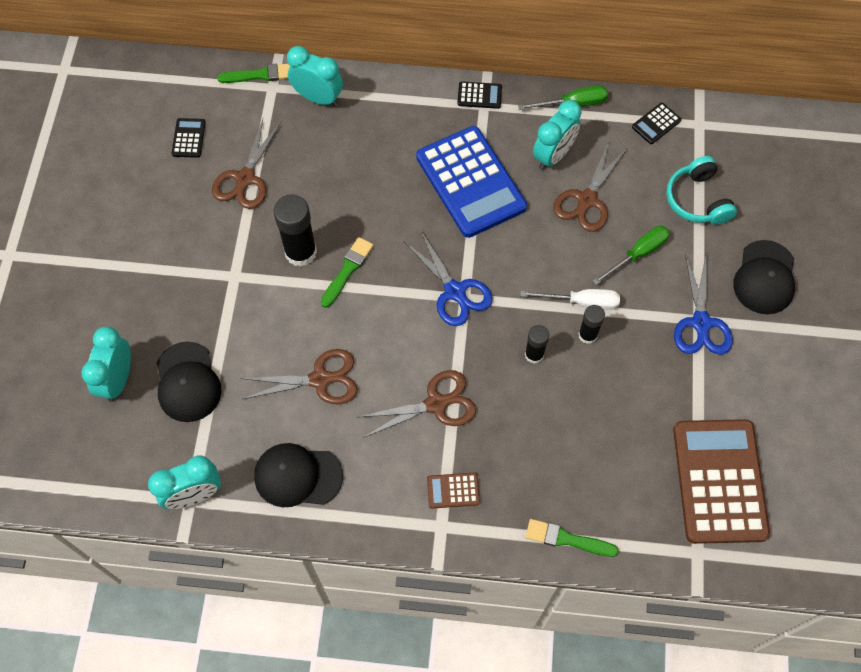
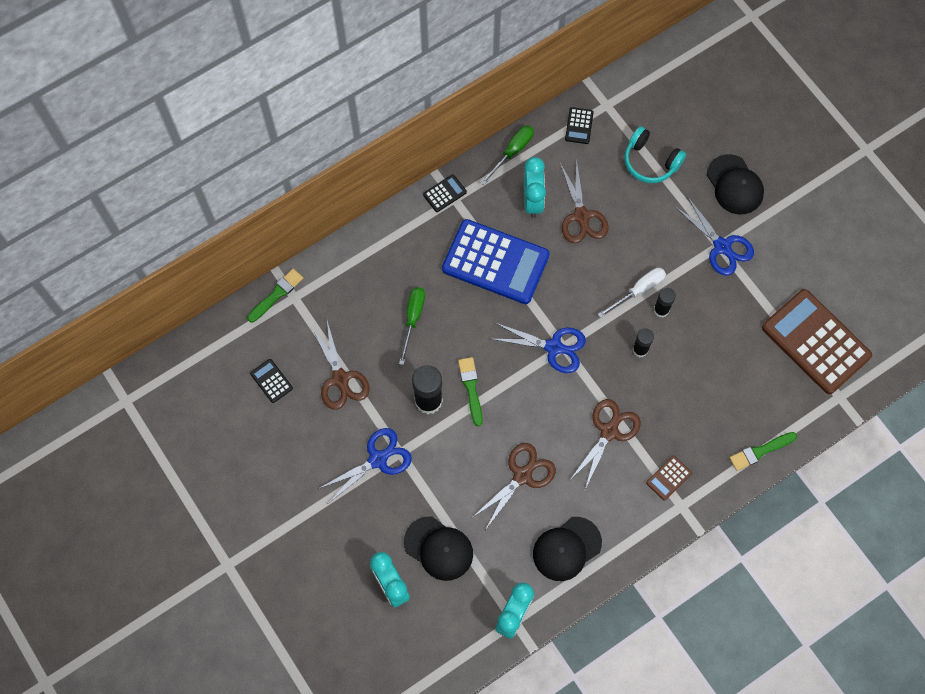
camera: 40 degrees left, 5 degrees up
turquoise clock [287,46,343,106] -> none
green screwdriver [592,226,670,285] -> green screwdriver moved to [399,287,425,365]
none -> blue scissors [318,428,412,503]

